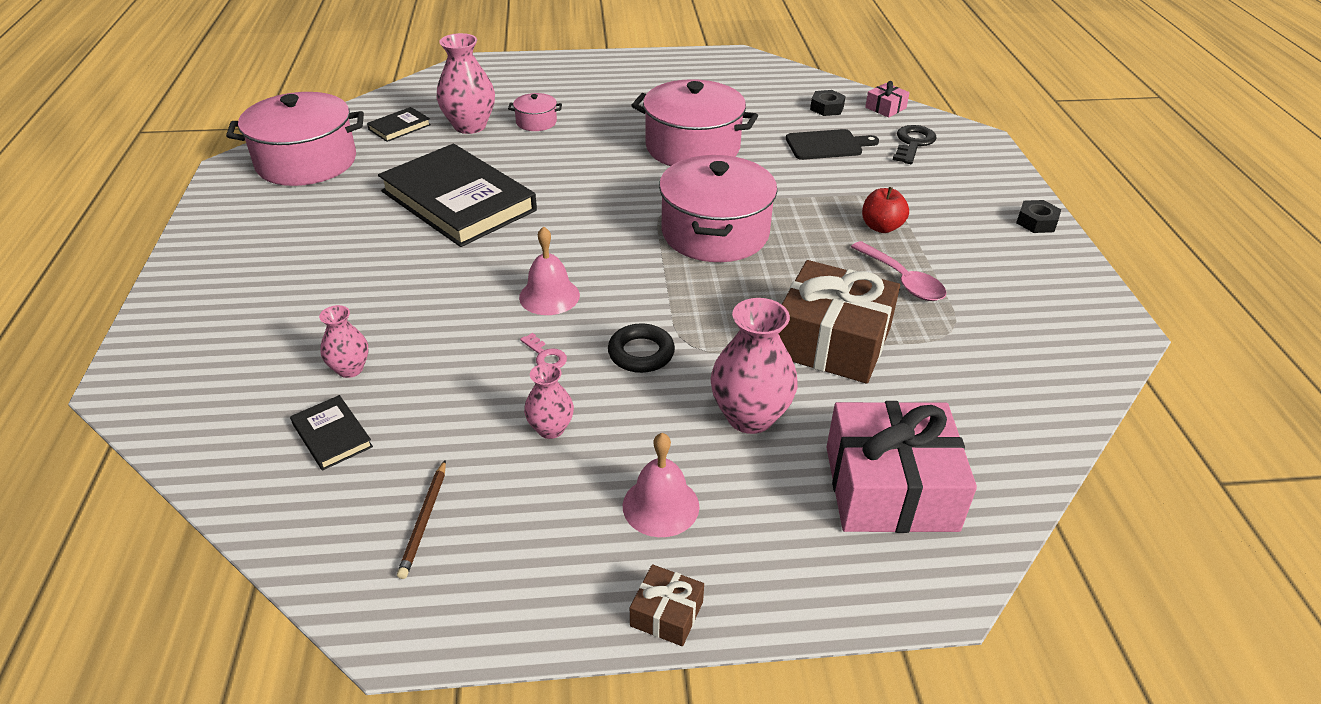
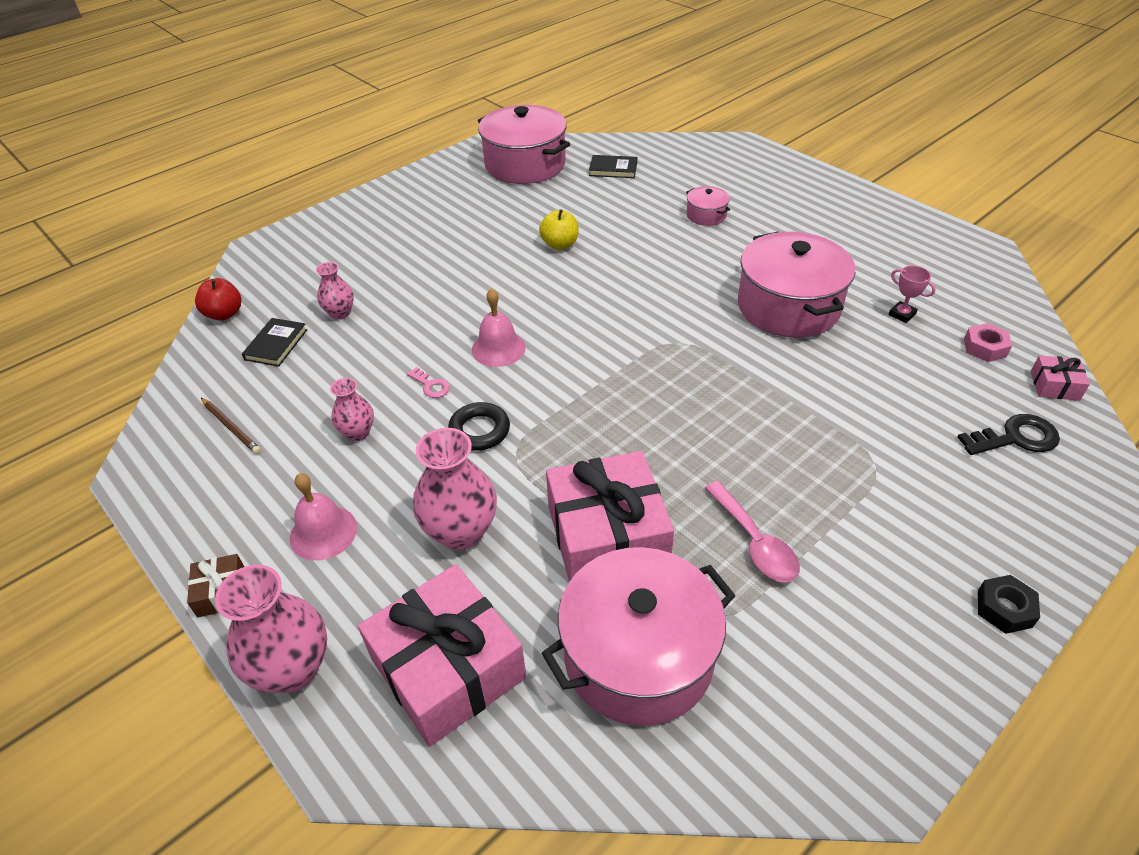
camera: 55 degrees right, 5 degrees up
black book [378,144,537,247] -> yellow apple [539,209,579,250]
brown pencil [397,460,446,579] -> brown pencil turned 105 degrees counterclockwise [201,398,261,454]
pink vase [437,33,495,134] -> pink vase moved to [215,565,327,693]
pink key [520,333,567,368] -> pink key turned 60 degrees counterclockwise [407,367,450,398]
pink pot [659,155,777,262] -> pink pot moved to [542,547,736,726]
brown gift [779,260,900,383] -> pink gift [546,451,674,582]
black cutting board [786,129,879,160] -> none
black nut [810,90,846,116] -> pink nut [964,323,1012,362]
pink spoon [851,241,946,301] -> pink spoon turned 45 degrees counterclockwise [705,481,800,582]
red apple [862,187,909,233] -> red apple moved to [195,278,241,321]
none -> pink trophy [889,265,935,323]

